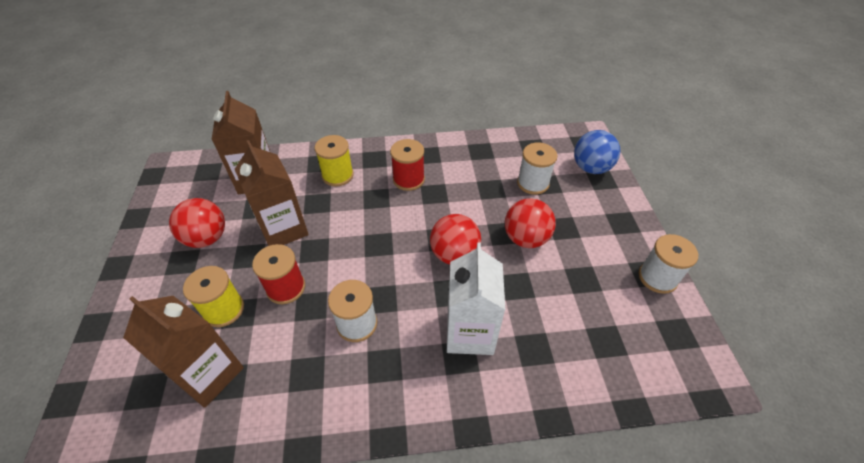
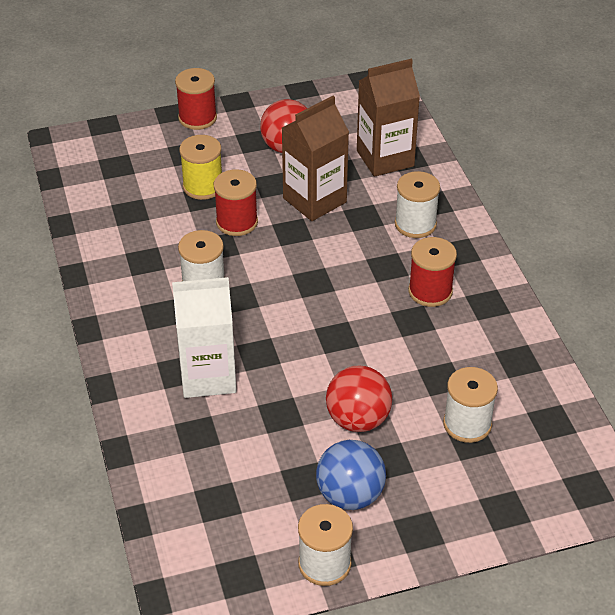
camera: 80 degrees right, 5 degrees down
brown carton [123,296,244,408] -> none
yellow spool [315,135,354,187] -> white spool [395,171,440,238]
red ball [430,214,481,265] -> none
blue ball [574,130,620,174] -> blue ball moved to [316,440,386,510]
none -> red spool [175,68,217,130]

